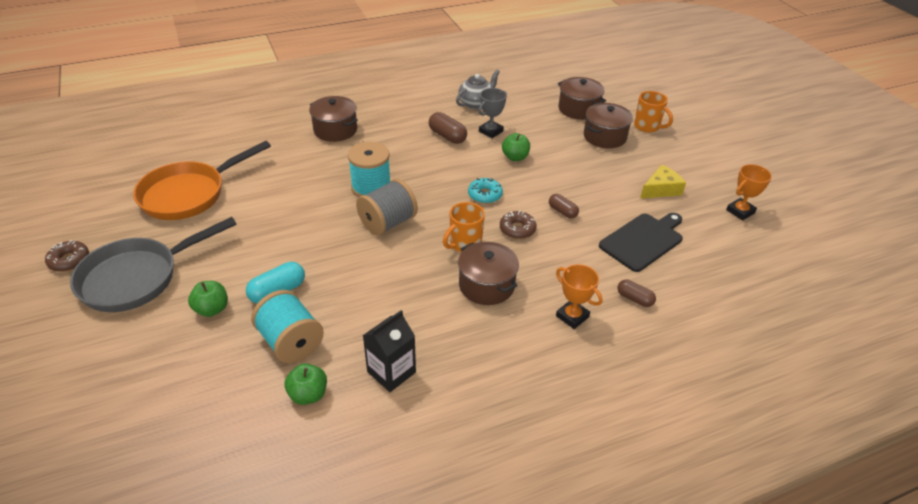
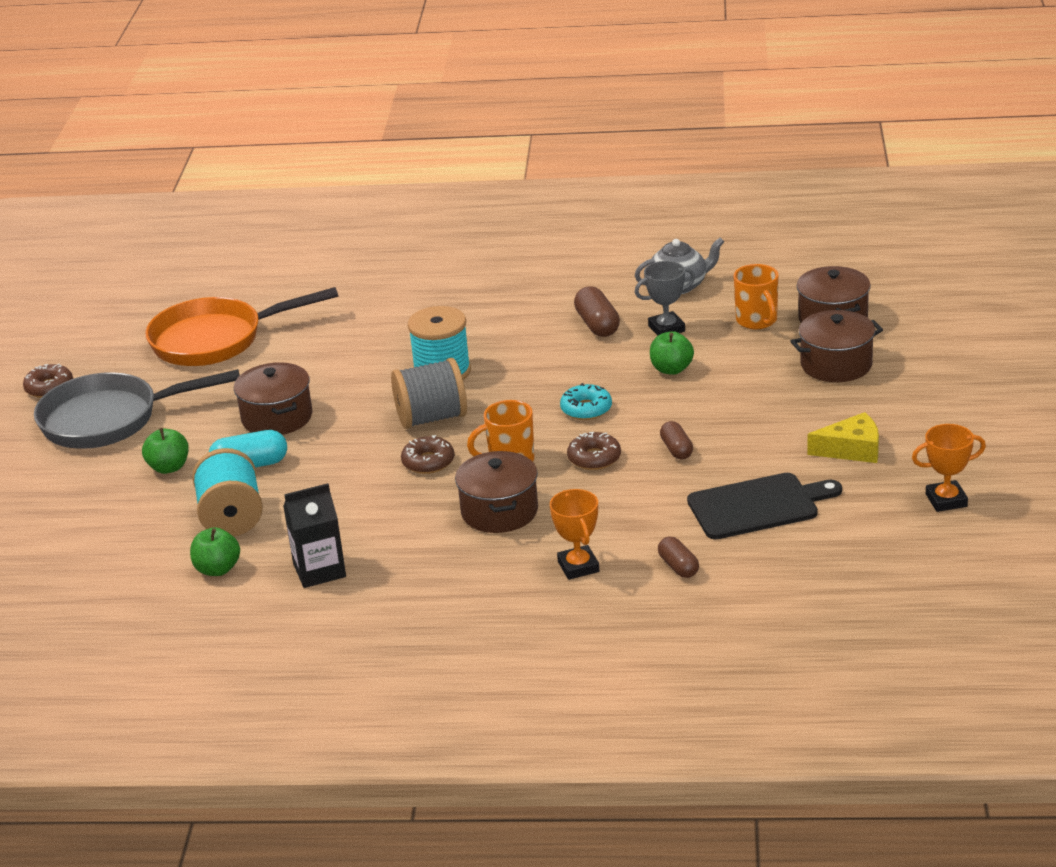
camera: 30 degrees right, 10 degrees down
brown pot [309,96,358,142] -> brown pot moved to [234,362,312,435]
orange mug [634,91,673,133] -> orange mug moved to [733,264,779,329]
none -> brown donut [401,435,454,474]

